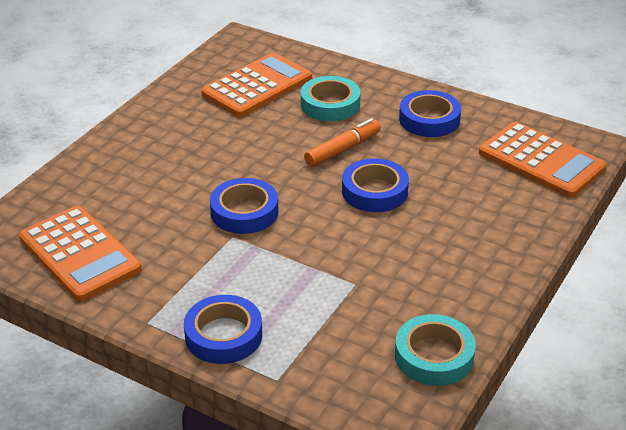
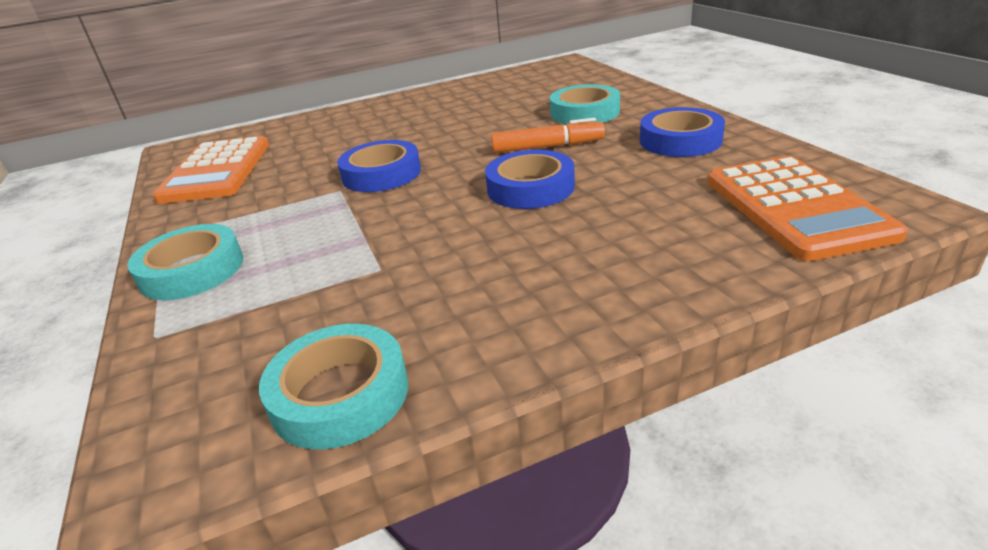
camera: 40 degrees right, 5 degrees down
blue tape [184,295,262,364] -> turquoise tape [127,224,243,300]
orange calculator [201,52,312,117] -> none

